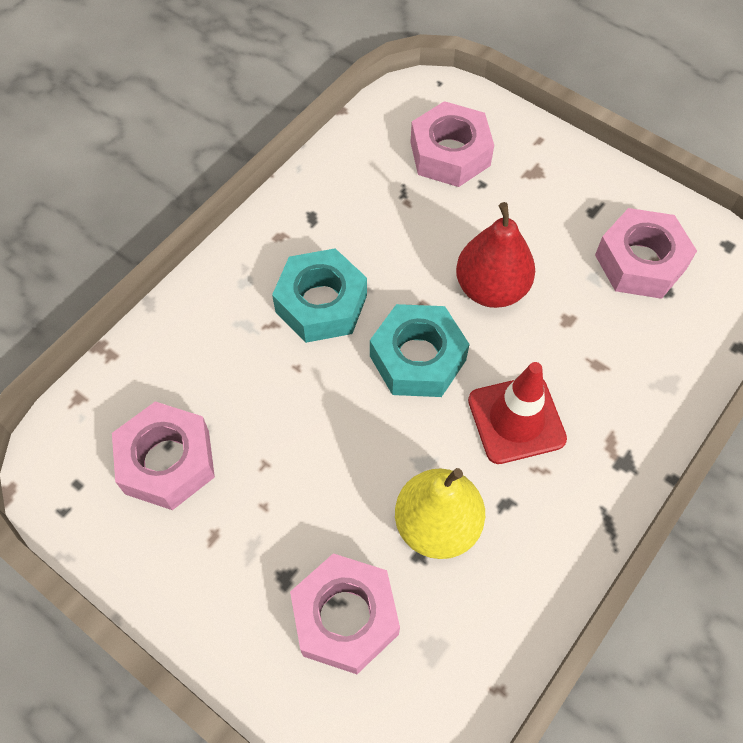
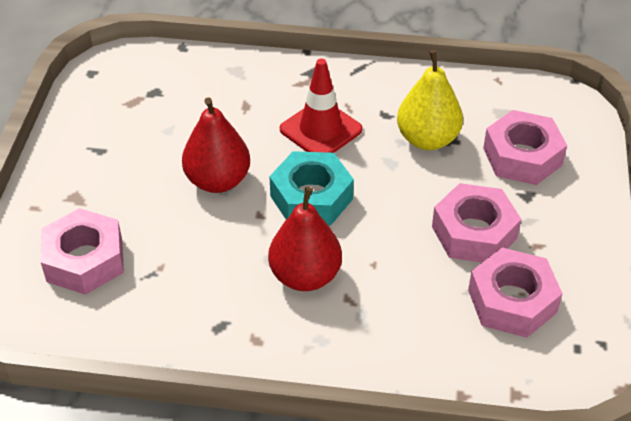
camera: 120 degrees left, 15 degrees down
turquoise nut [272,248,367,343] -> red pear [268,187,342,291]
pink nut [595,208,697,299] -> pink nut moved to [432,183,521,262]

